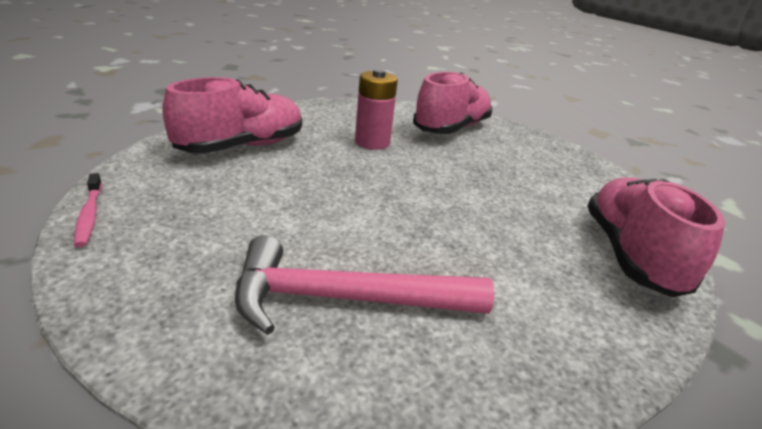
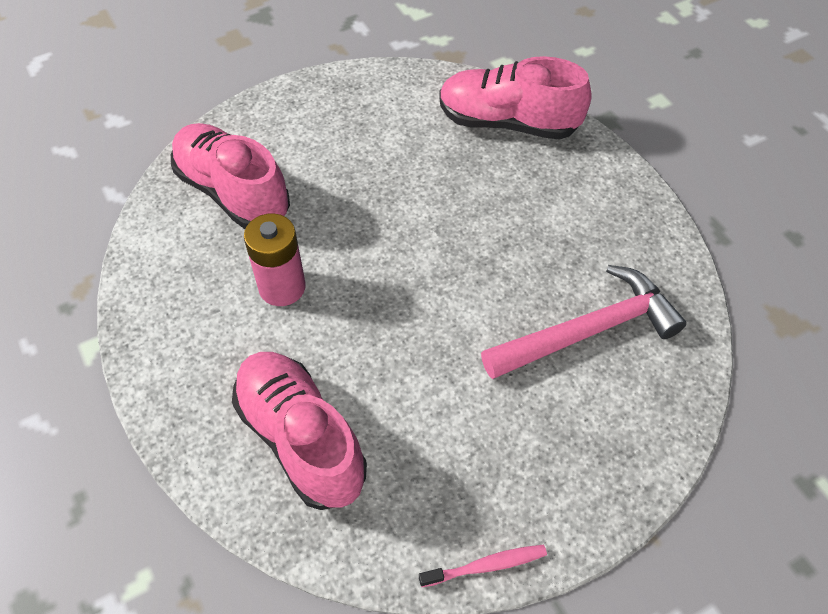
camera: 80 degrees left, 25 degrees up
pink hammer [235,235,494,335] -> pink hammer turned 120 degrees counterclockwise [481,265,686,379]

